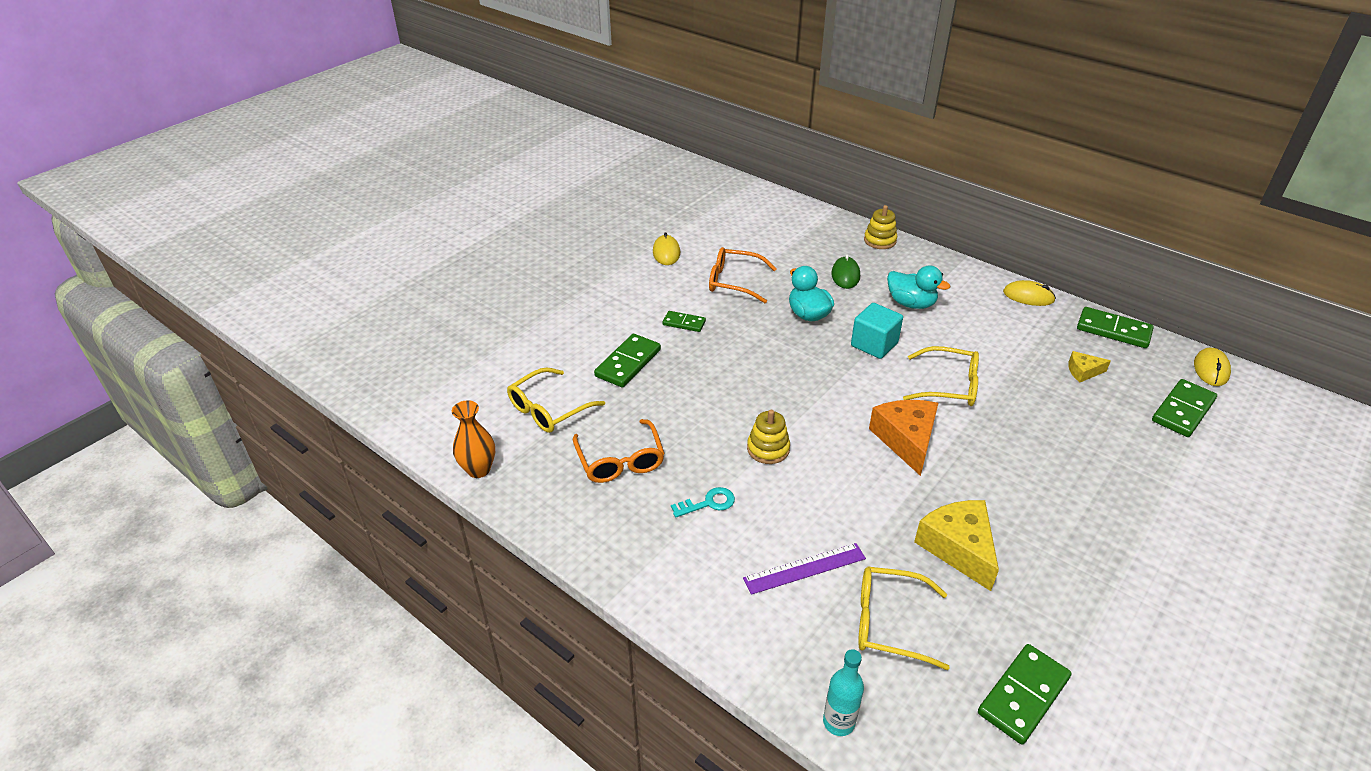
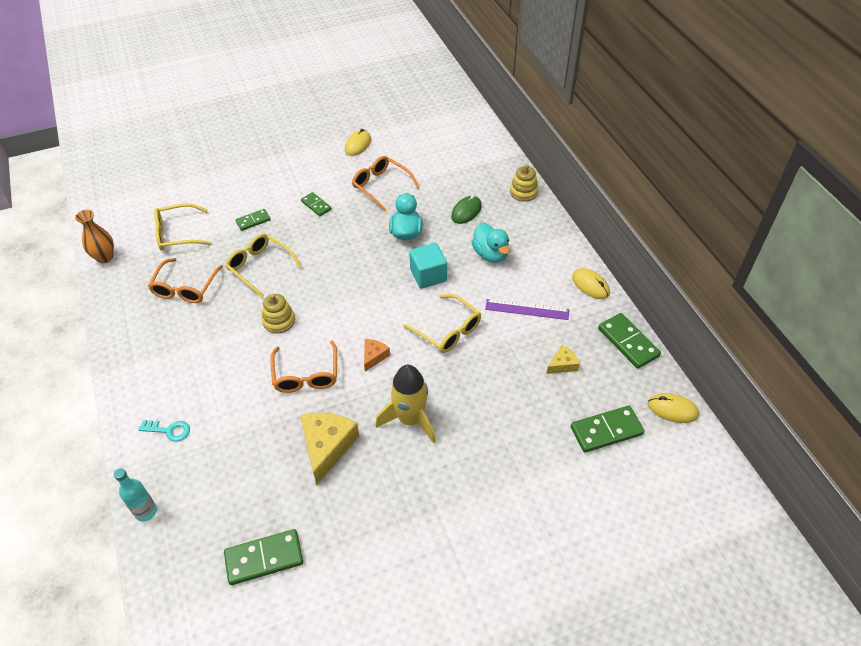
camera: 30 degrees right, 10 degrees up
green domino [594,334,661,388] -> green domino [235,209,271,231], size x0.60
turquoise key [671,487,735,518] -> turquoise key moved to [138,420,190,442]
purple ruler [743,543,866,595] -> purple ruler moved to [485,299,569,320]
yellow glasses [858,567,949,670] -> yellow glasses moved to [225,234,302,298]
orange cheese [869,400,938,476] -> orange cheese [364,339,390,372], size x0.52
yellow cheese [1068,351,1111,382] -> yellow cheese turned 120 degrees clockwise [546,345,580,374]
yellow mouse [1194,348,1231,386] -> yellow mouse turned 60 degrees clockwise [648,393,699,423]
none -> orange glasses [270,340,337,393]
none -> yellow rocket [375,365,436,444]

